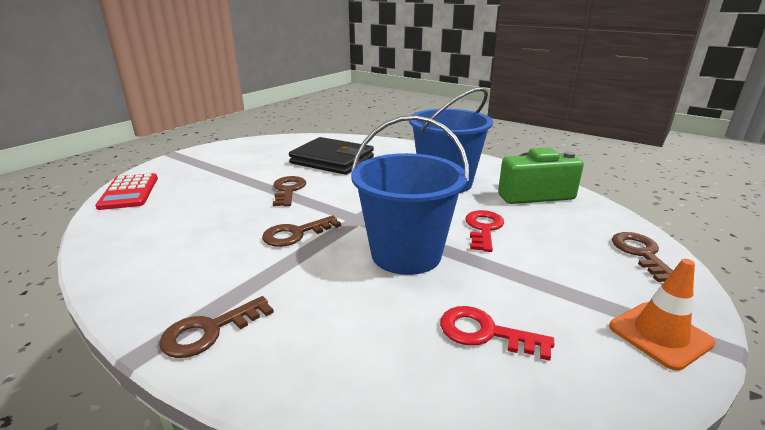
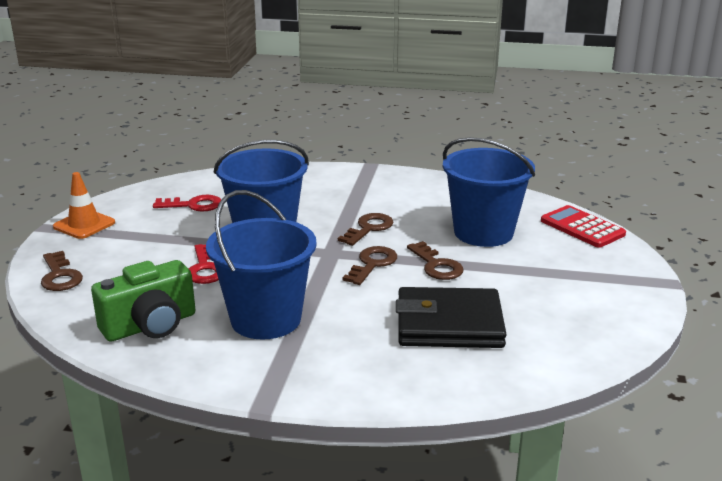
camera: 155 degrees right, 0 degrees up
brown key [159,296,274,358] -> brown key moved to [342,246,397,285]
none -> blue bucket [443,137,535,247]

